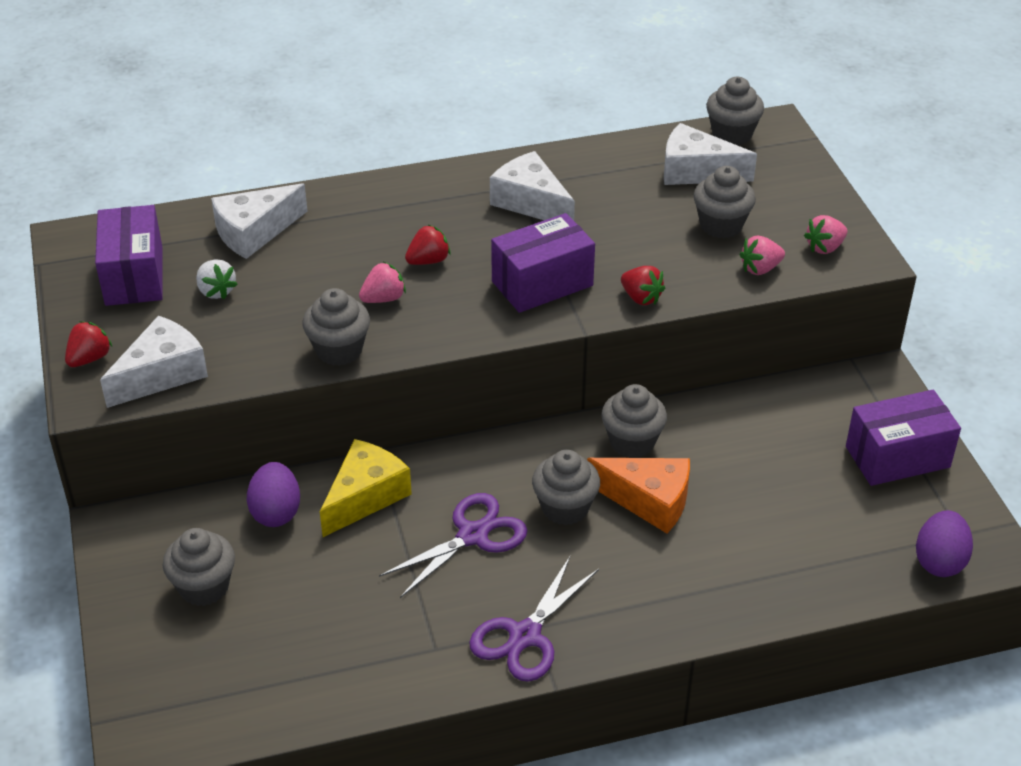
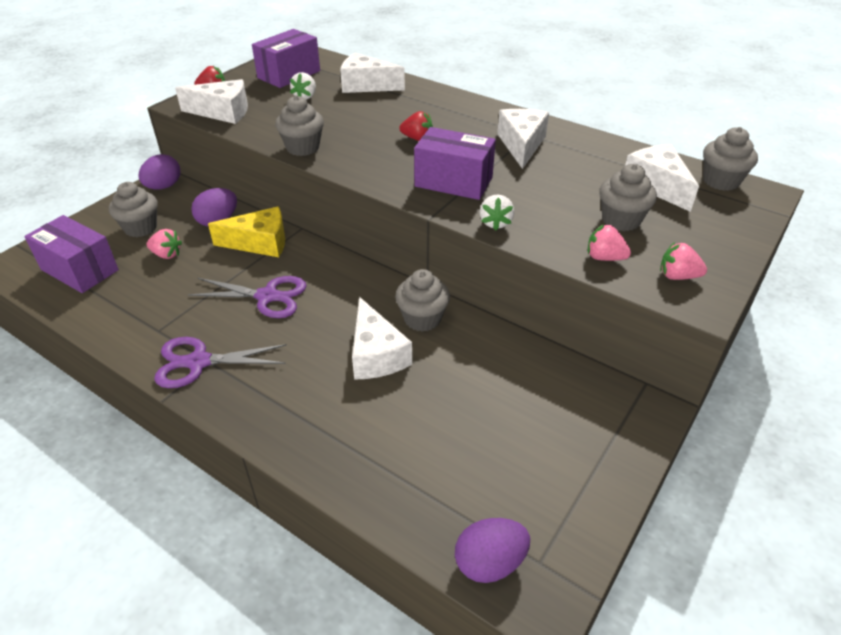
camera: 50 degrees right, 0 degrees up
pink strawberry [359,262,406,303] -> pink strawberry moved to [147,229,182,259]
grey cupcake [532,450,600,525] -> none
orange cheese [587,458,690,533] -> white cheese [352,297,412,380]
red strawberry [621,266,665,305] -> white strawberry [480,195,514,231]
purple box [846,390,961,486] -> purple box moved to [24,215,119,293]
none -> purple egg [139,154,180,190]

